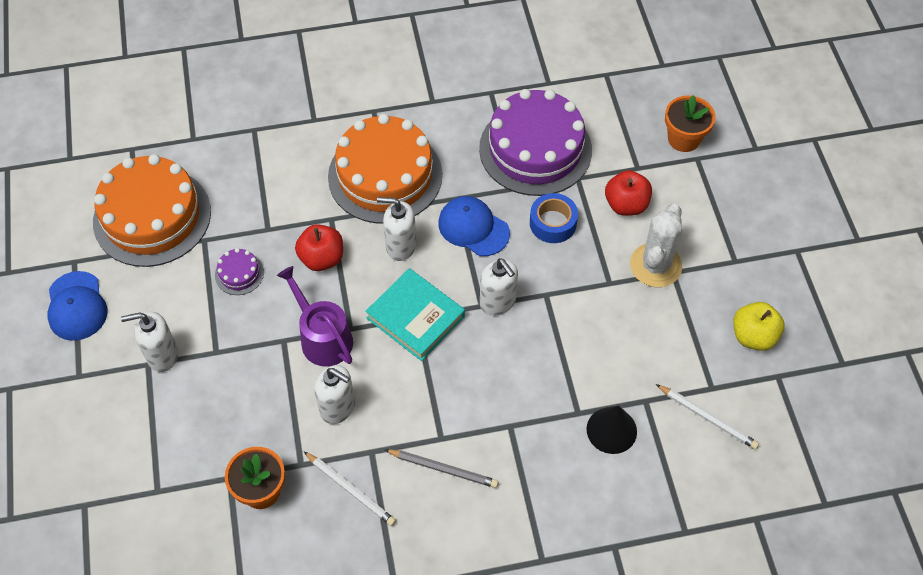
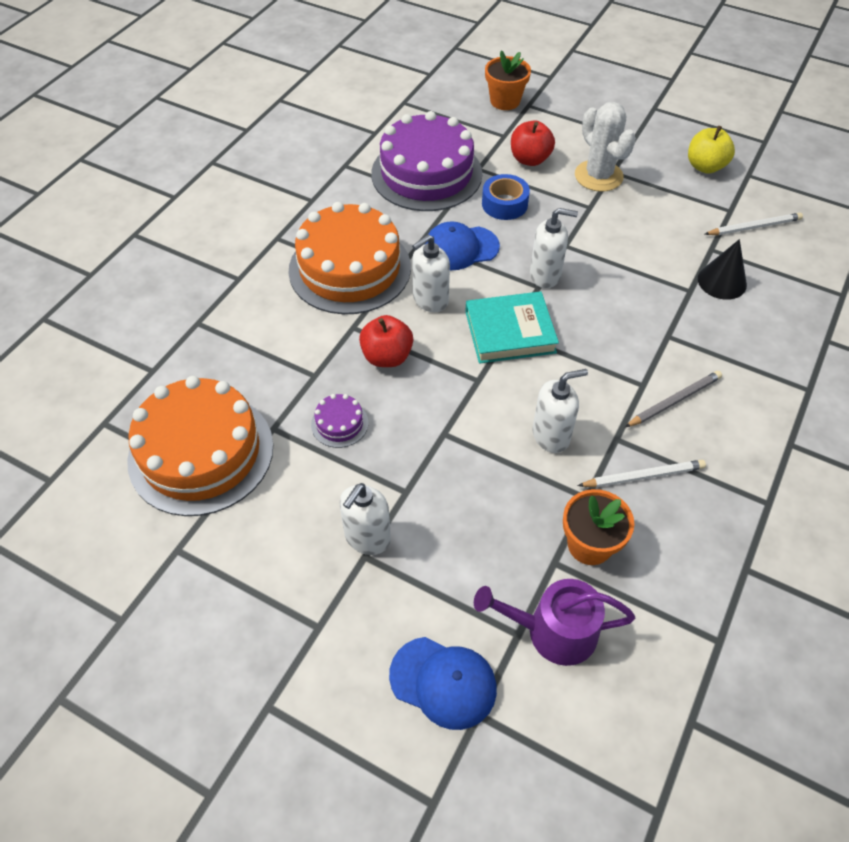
camera: 50 degrees left, 5 degrees down
blue cap [47,271,107,341] -> blue cap moved to [389,637,497,730]
purple watering can [277,266,353,367] -> purple watering can moved to [474,579,635,666]

